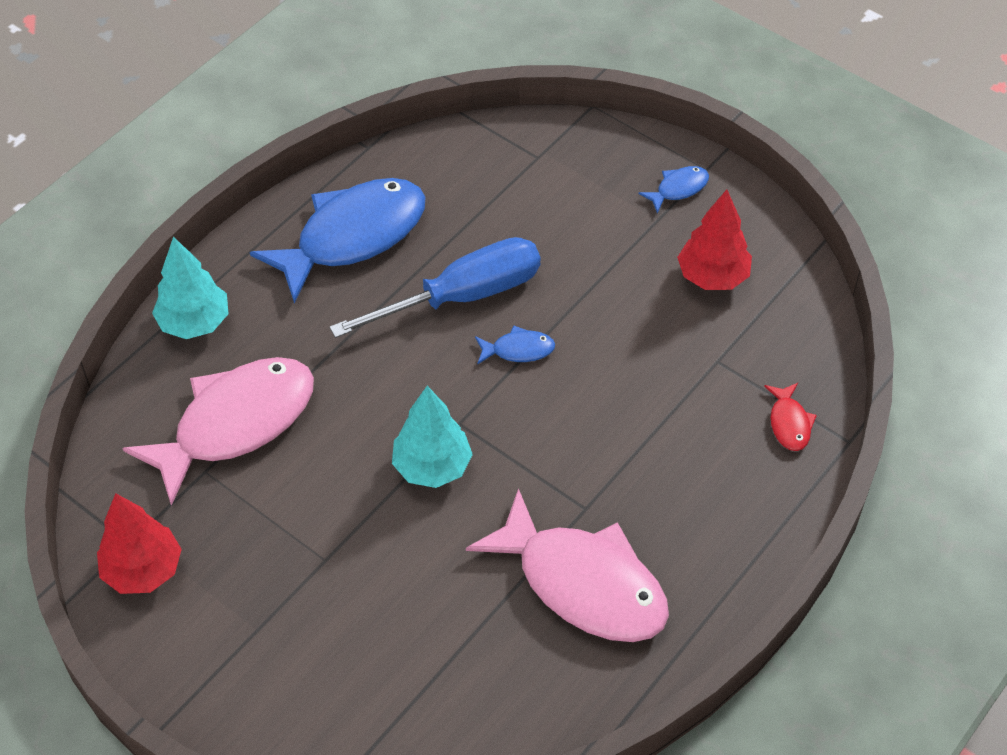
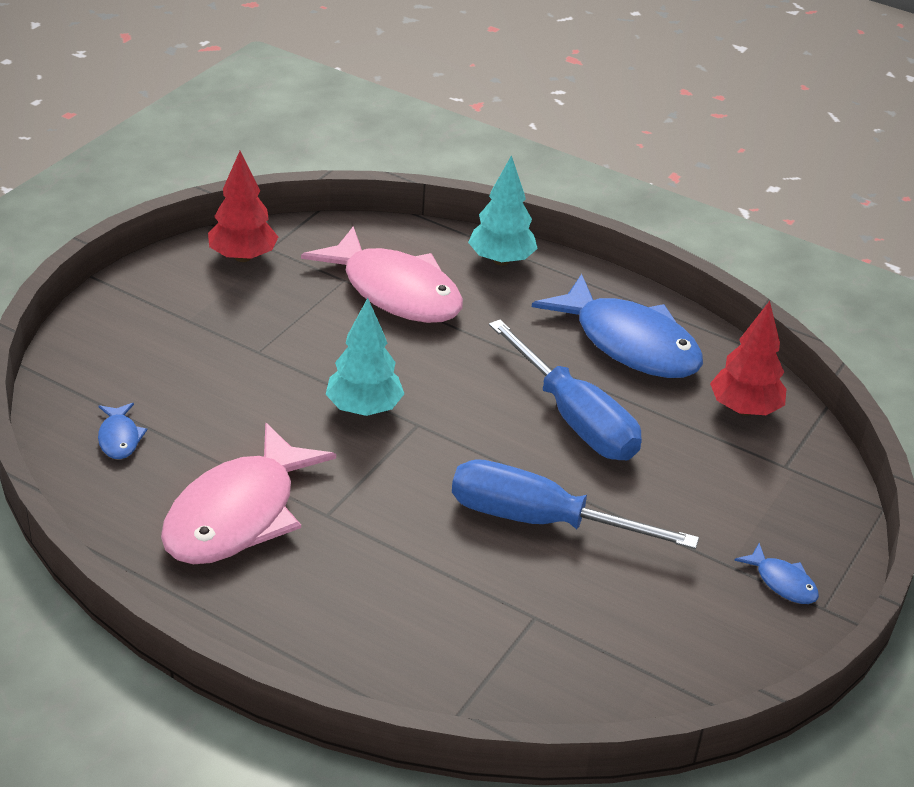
camera: 80 degrees right, 15 degrees down
blue fish [475,325,555,365] -> blue fish moved to [98,403,147,459]
red tree [677,190,752,290] -> red tree moved to [710,301,786,416]
red fish [764,383,817,451] -> none
none -> blue screwdriver [452,459,699,549]

